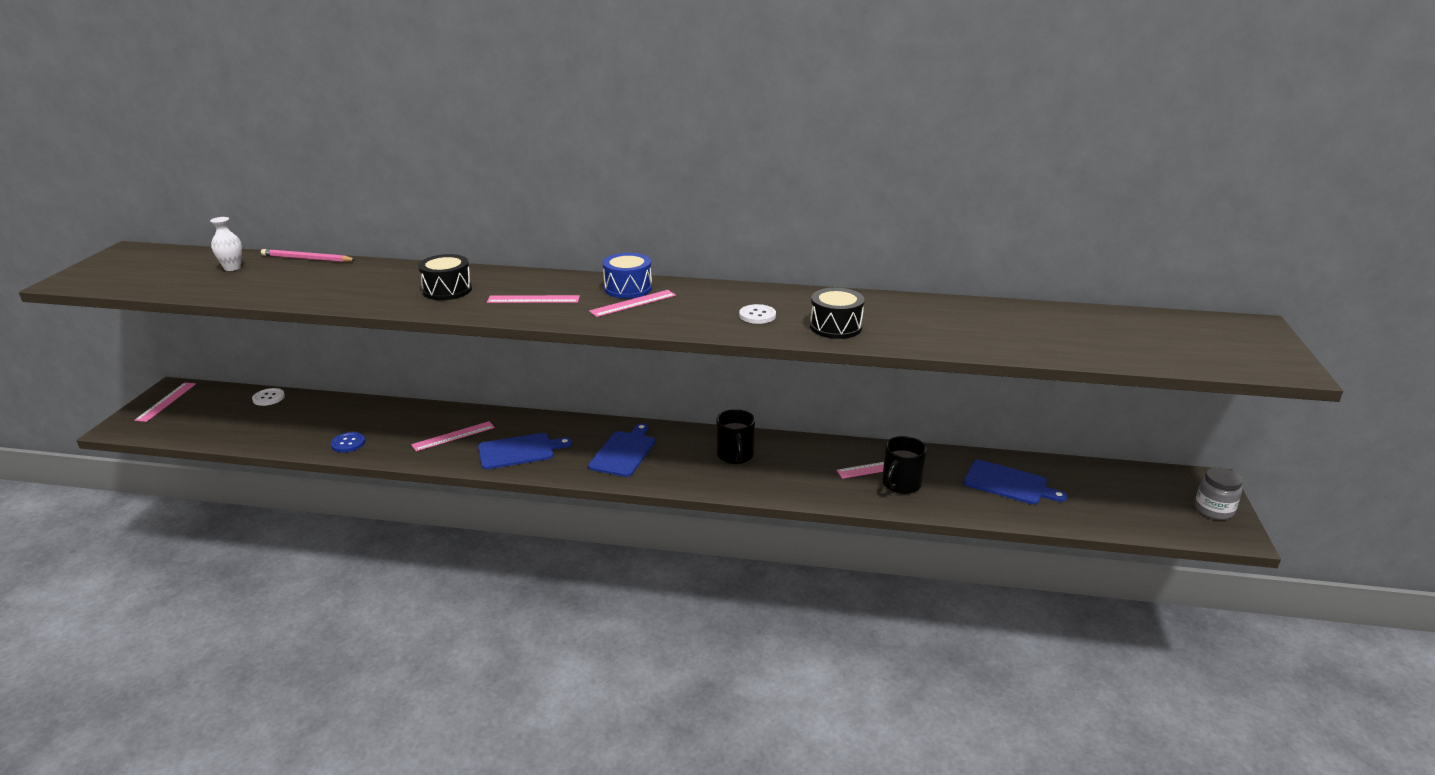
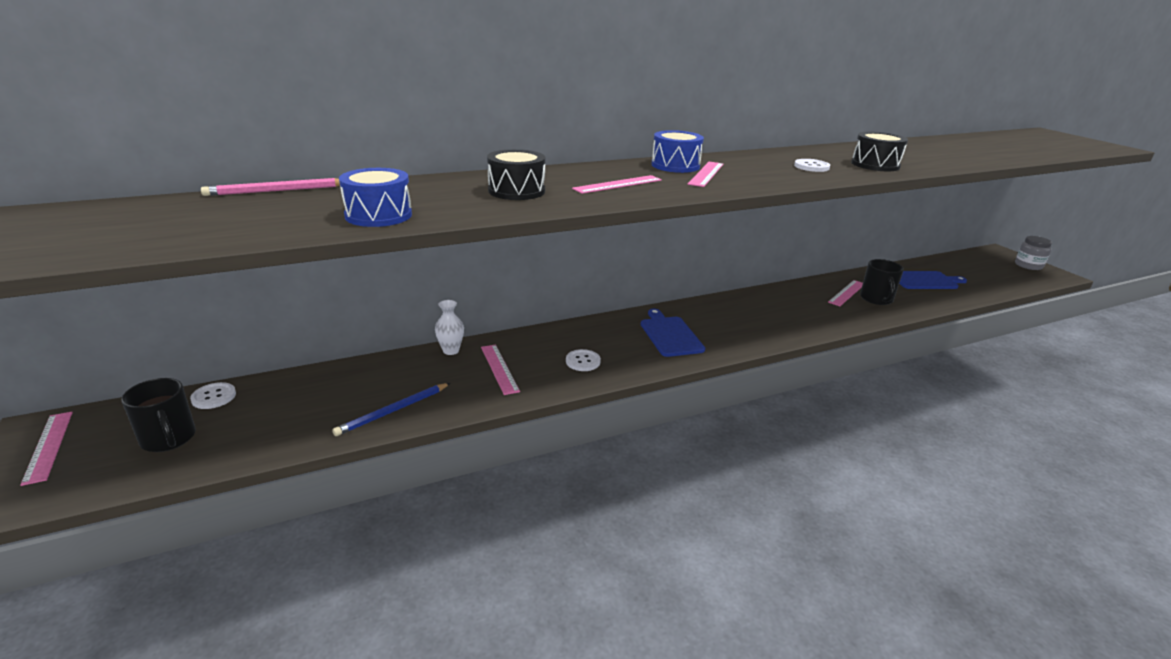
camera: 35 degrees left, 0 degrees up
white vase [210,217,242,271] -> white vase moved to [435,300,464,355]
blue button [331,432,365,453] -> blue pencil [332,383,450,436]
pink ruler [411,421,495,451] -> pink ruler turned 45 degrees counterclockwise [481,345,520,395]
blue cutting board [478,433,572,469] -> white button [566,349,601,371]
black mug [717,409,755,464] -> black mug moved to [121,378,196,452]
none -> blue drum [339,168,412,227]

